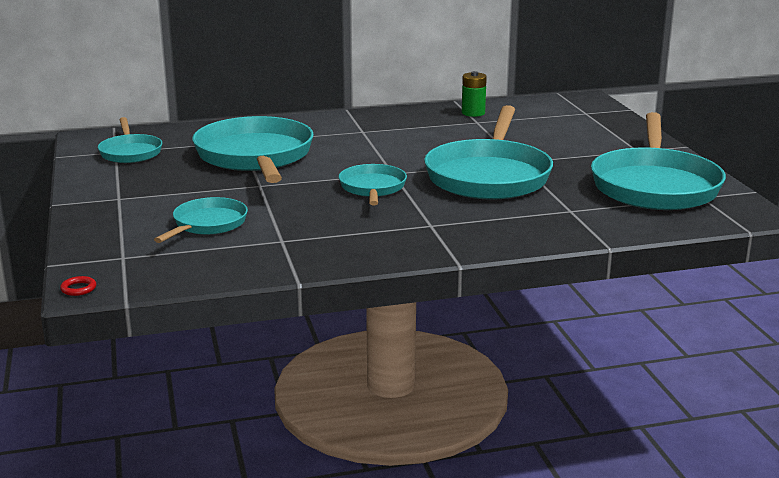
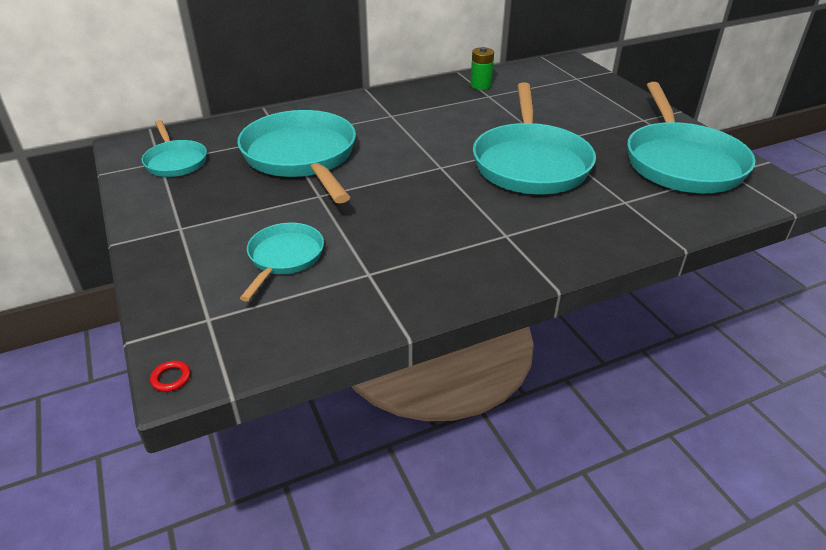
camera: 10 degrees left, 15 degrees up
turquoise pan [339,164,407,205] -> none

